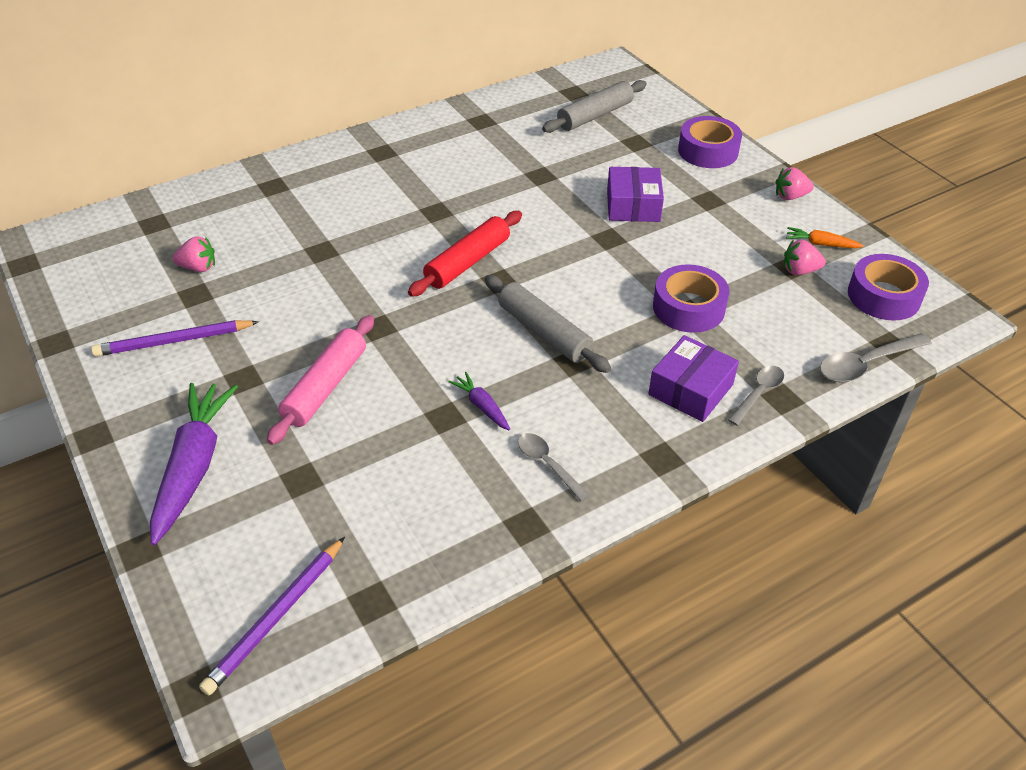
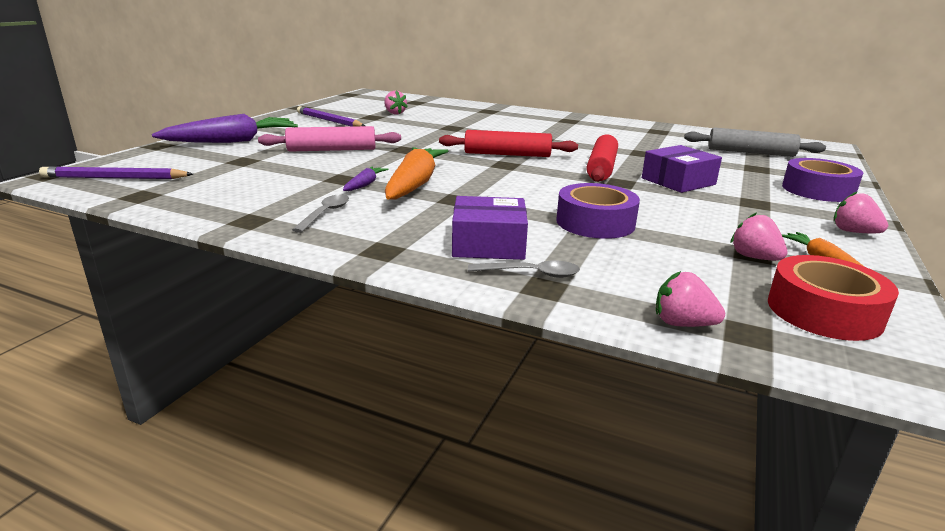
camera: 55 degrees right, 20 degrees down
grey rolling pin [485,275,611,373] -> none
grey spoon [820,333,932,382] -> pink strawberry [656,271,725,327]
purple tape [848,254,929,321] -> red tape [768,255,899,341]
none -> orange carrot [385,147,448,200]
none -> red rolling pin [587,134,618,182]

